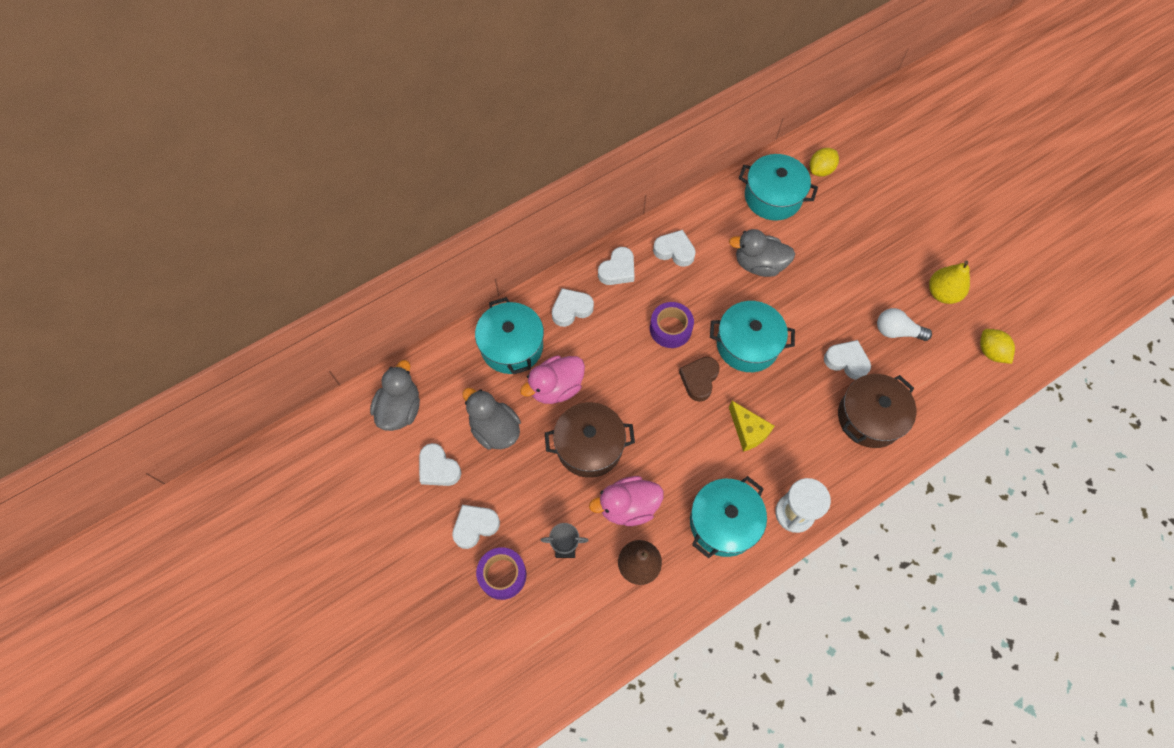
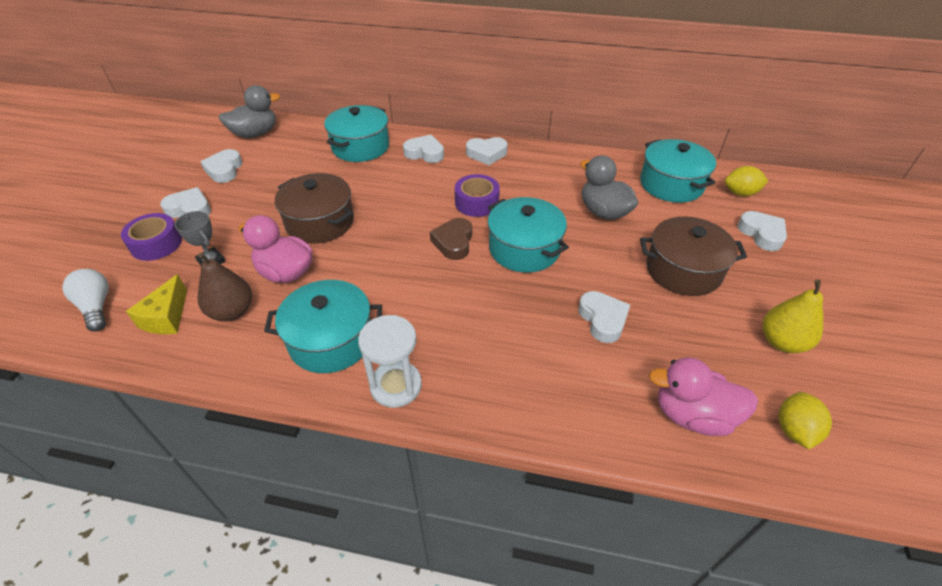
camera: 45 degrees right, 20 degrees down
grey duck [462,388,521,450] -> none
pink duck [520,356,585,404] -> pink duck moved to [649,357,758,436]
white heart [653,230,696,267] -> white heart moved to [737,211,787,251]
brown heart [679,357,720,402] -> brown heart turned 60 degrees counterclockwise [430,218,472,260]
yellow cheese [729,401,774,452] -> yellow cheese moved to [126,274,187,334]
brown pot [838,374,916,448] -> brown pot moved to [640,217,747,296]
white light bulb [877,308,932,341] -> white light bulb moved to [62,269,109,332]

